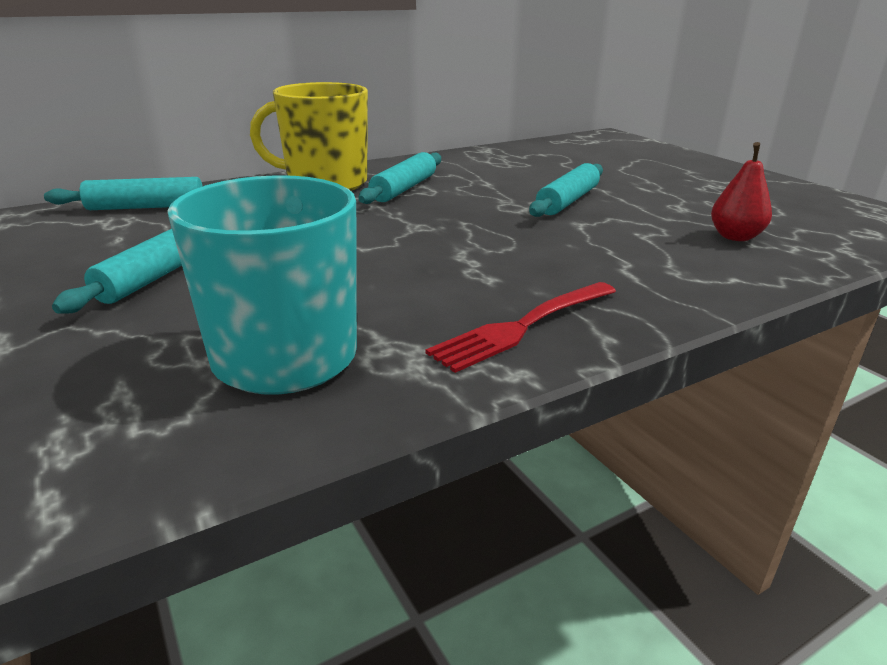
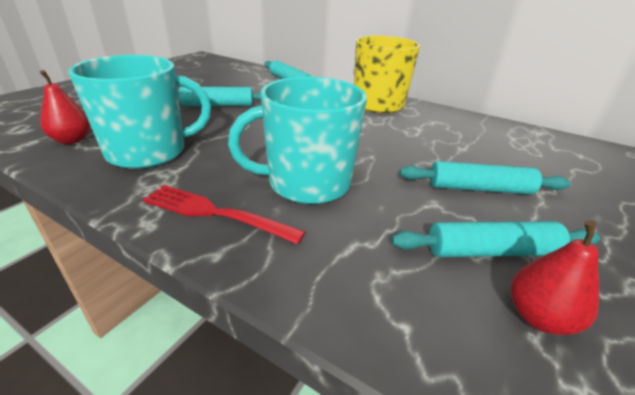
camera: 60 degrees right, 5 degrees up
turquoise rolling pin [358,152,441,204] -> turquoise rolling pin moved to [391,221,600,257]
none -> red pear [40,70,90,144]
none -> turquoise mug [228,77,367,204]

